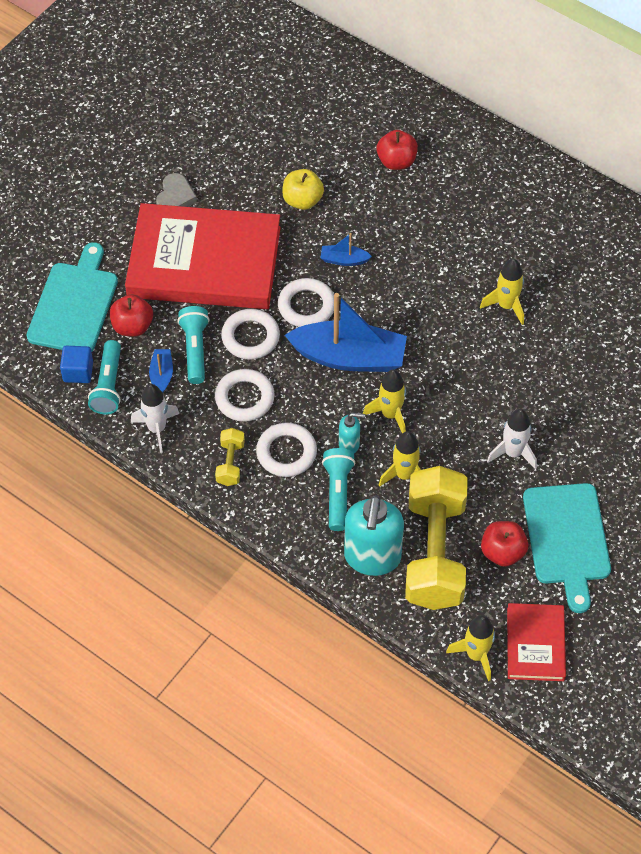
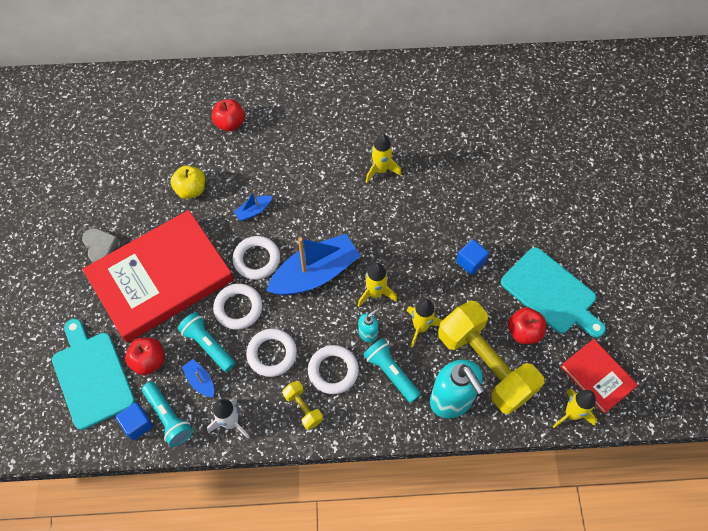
camera: 40 degrees left, 5 degrees up
white rocket [487,409,537,470] -> blue cube [456,239,489,275]

